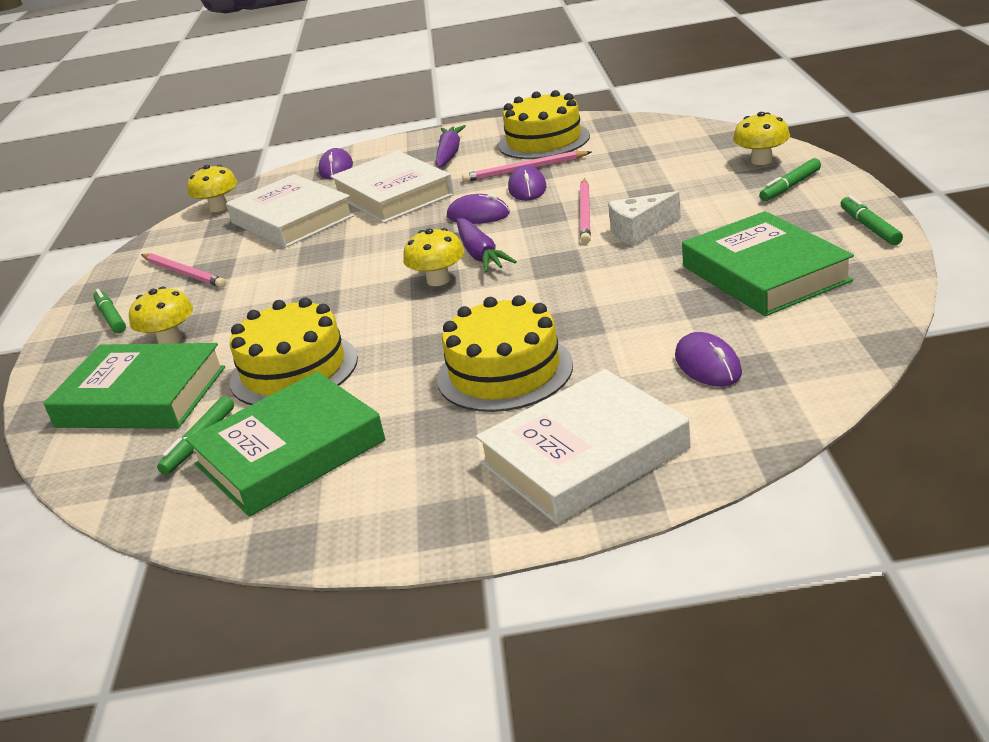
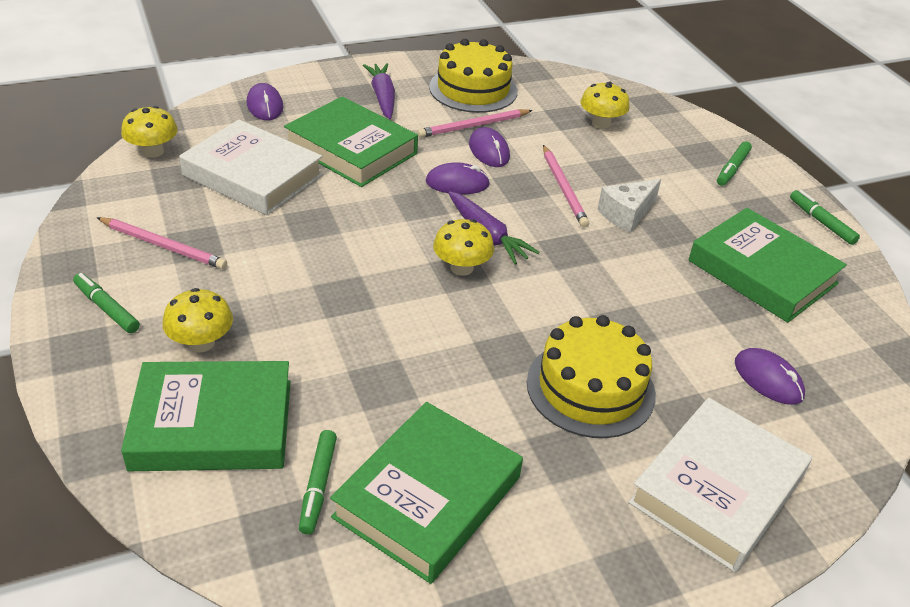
camera: 25 degrees left, 10 degrees up
yellow cake [230,298,358,405] -> none
white book [330,151,454,223] -> green book [284,96,418,187]
yellow mushroom [733,112,790,165] -> yellow mushroom moved to [581,82,630,129]

